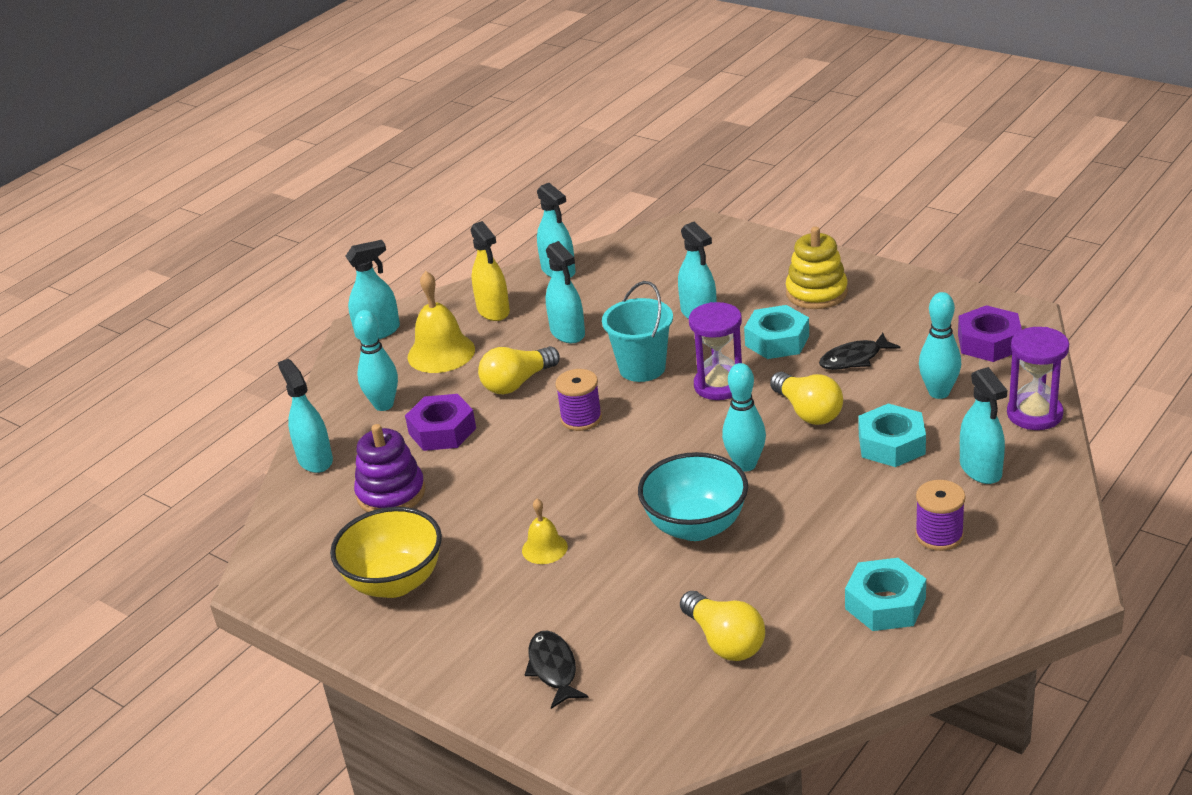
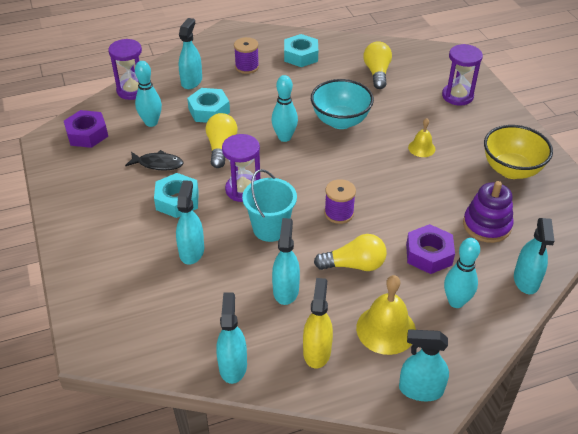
camera: 150 degrees left, 10 degrees up
black fish [525,631,589,709] -> purple hourglass [442,44,483,106]
yellow stacking toy [786,227,848,309] -> none

